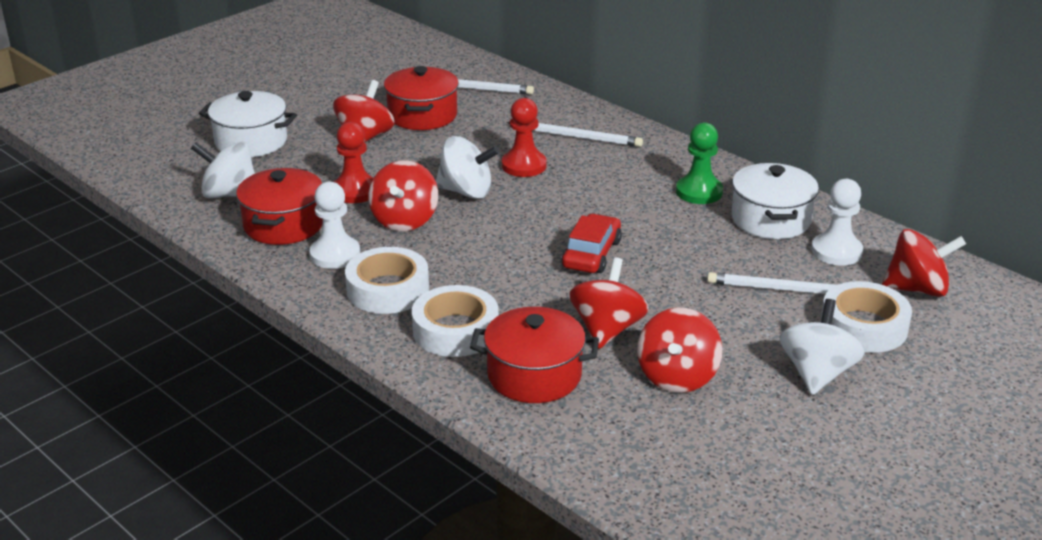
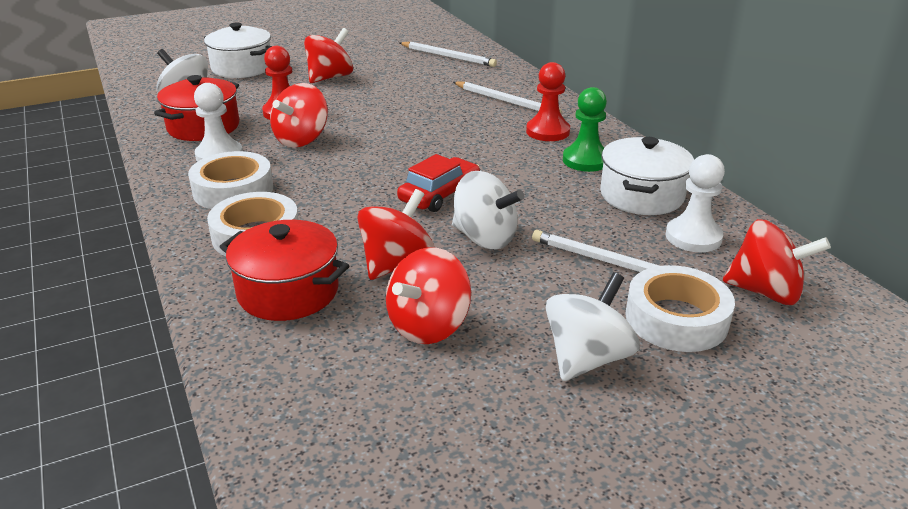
camera: 20 degrees right, 0 degrees up
red pot [384,66,459,130] -> none
white spinning top [436,136,500,199] -> white spinning top moved to [452,171,524,250]
red pawn [502,98,547,177] -> red pawn moved to [526,62,570,141]

